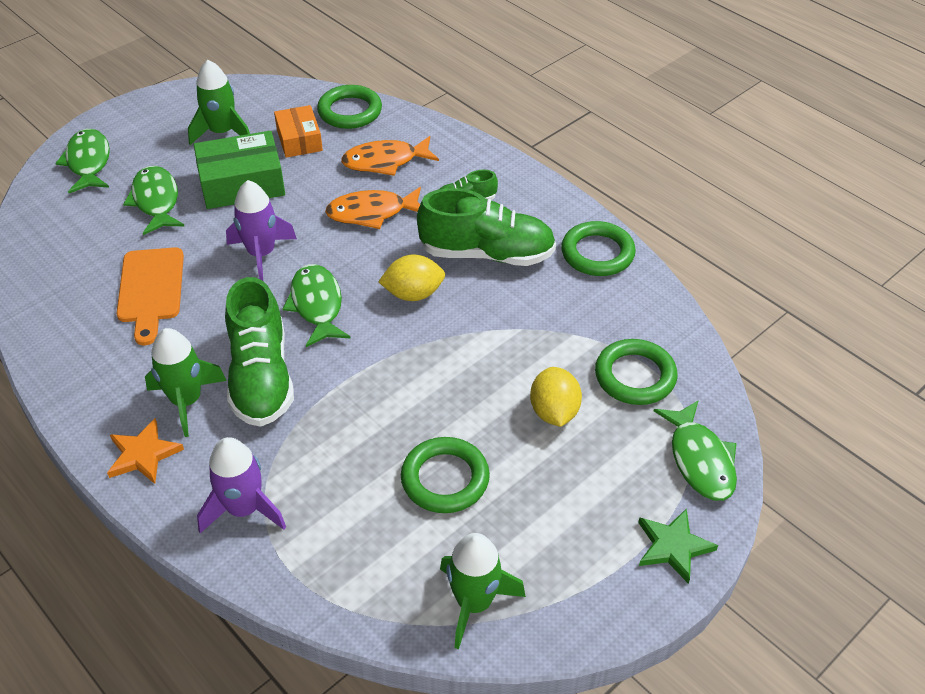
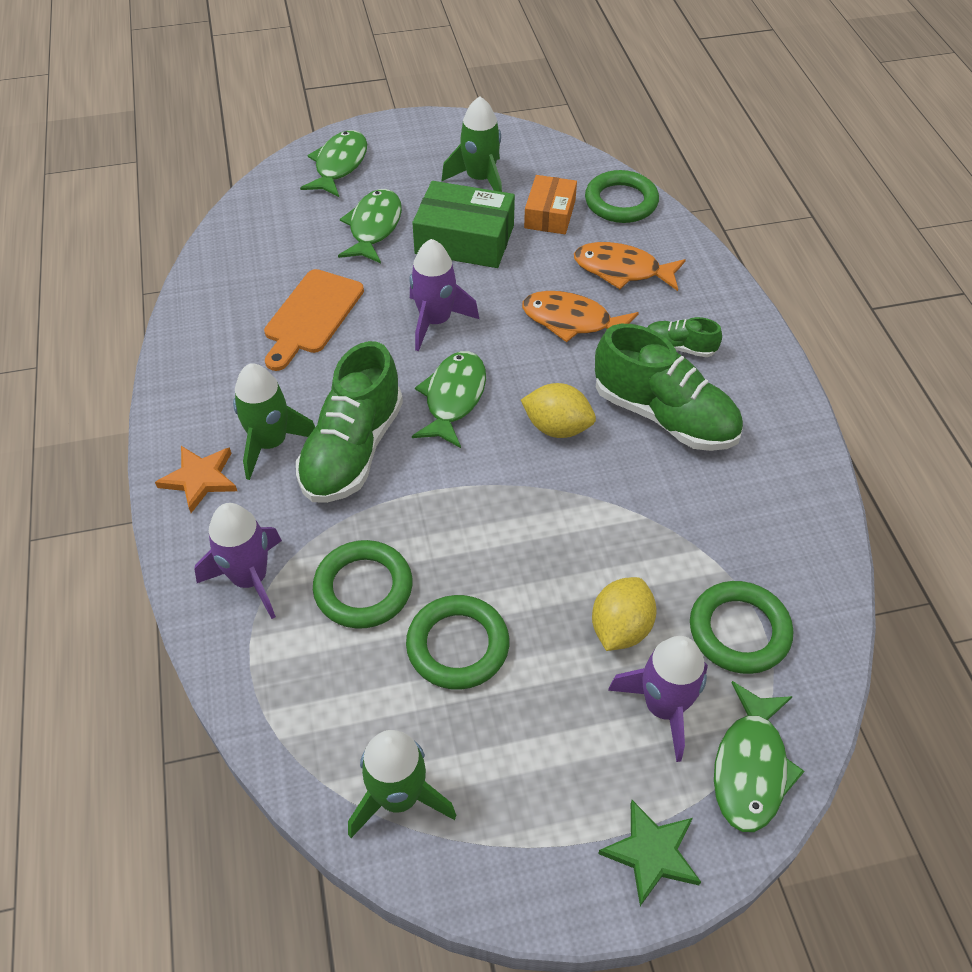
camera: 30 degrees right, 5 degrees up
green ring [561,221,636,276] -> green ring moved to [313,540,412,629]
none -> purple rocket [608,636,708,762]

